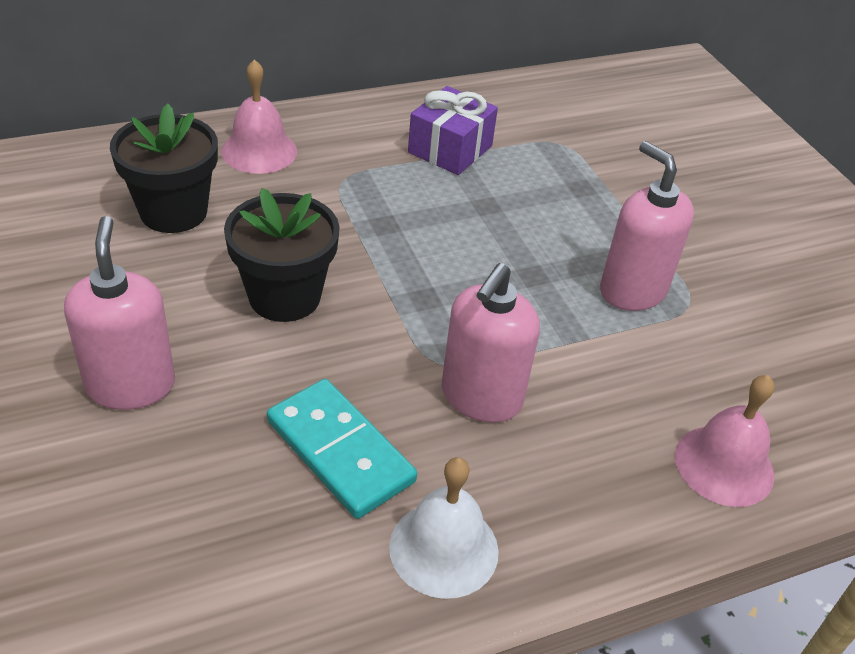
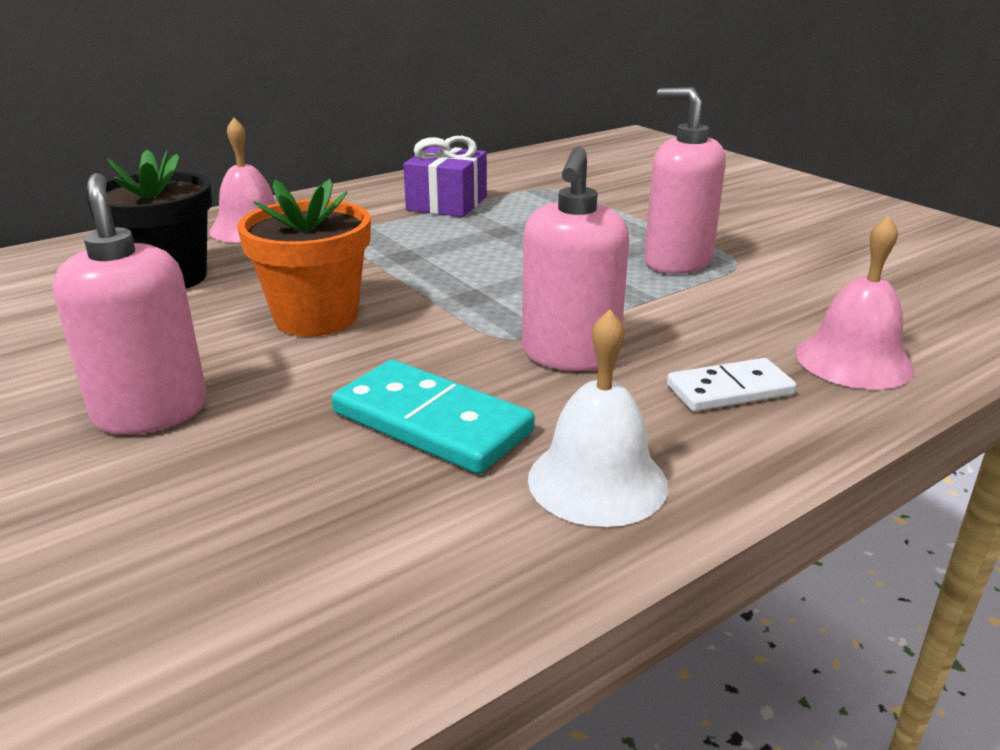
camera: 10 degrees left, 15 degrees down
black flower pot [224,188,340,322] -> orange flower pot [238,179,371,337]
none -> white domino [667,358,797,412]

